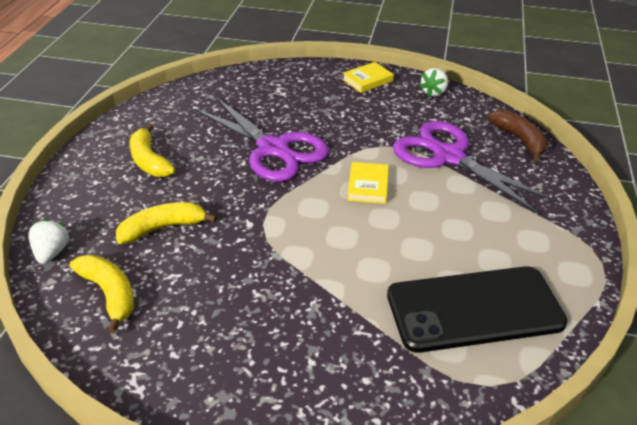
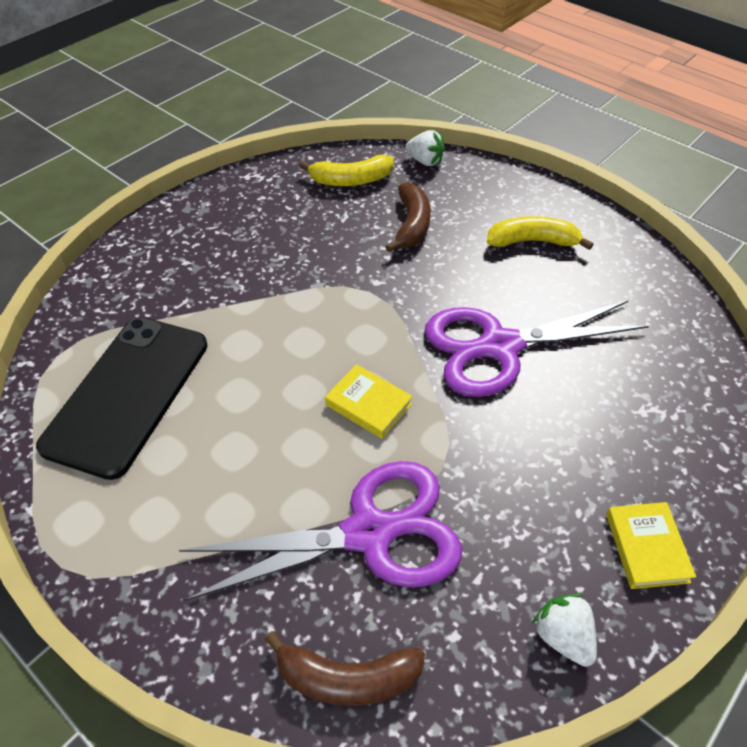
camera: 120 degrees right, 10 degrees up
yellow banana [116,202,217,244] -> brown banana [386,182,431,252]

